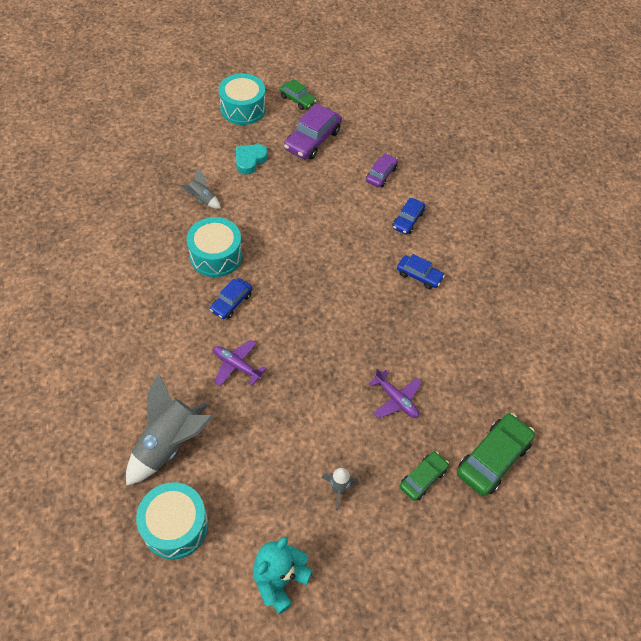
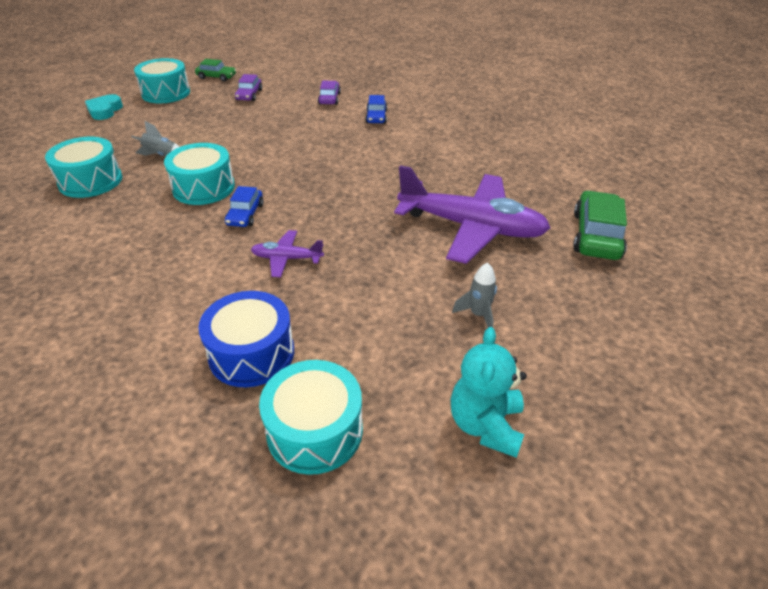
camera: 25 degrees left, 15 degrees down
grey rocket [126,373,214,486] -> blue drum [198,291,294,387]
turquoise heart [236,144,268,175] -> turquoise heart moved to [85,94,123,120]
purple car [284,104,342,159] -> purple car [235,74,262,101], size x0.60
purple plane [369,368,422,418] -> purple plane [394,165,550,264], size x2.23
blue car [397,254,445,289] -> none
green car [399,451,449,501] -> none
none -> turquoise drum [45,137,122,198]

